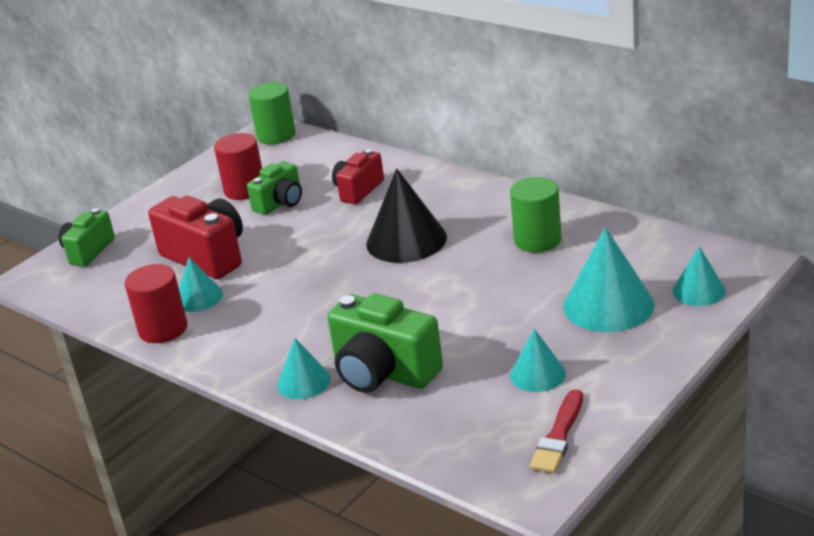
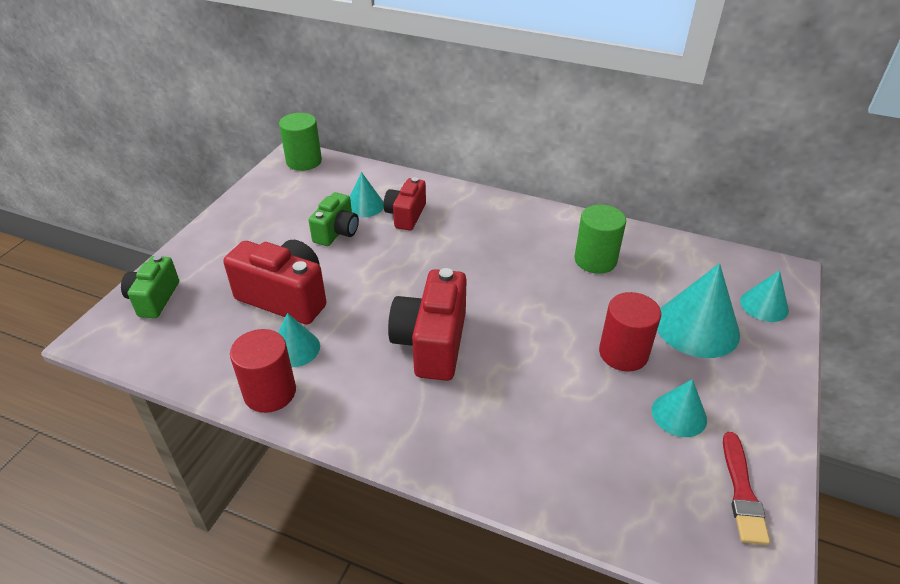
camera: 20 degrees left, 10 degrees up
red cylinder [214,133,262,200] -> red cylinder moved to [599,292,661,371]
turquoise cone [277,338,331,399] -> turquoise cone moved to [350,172,384,217]
green camera [327,293,443,393] -> none
black cone [366,168,447,263] -> none
none -> red camera [388,268,467,381]

